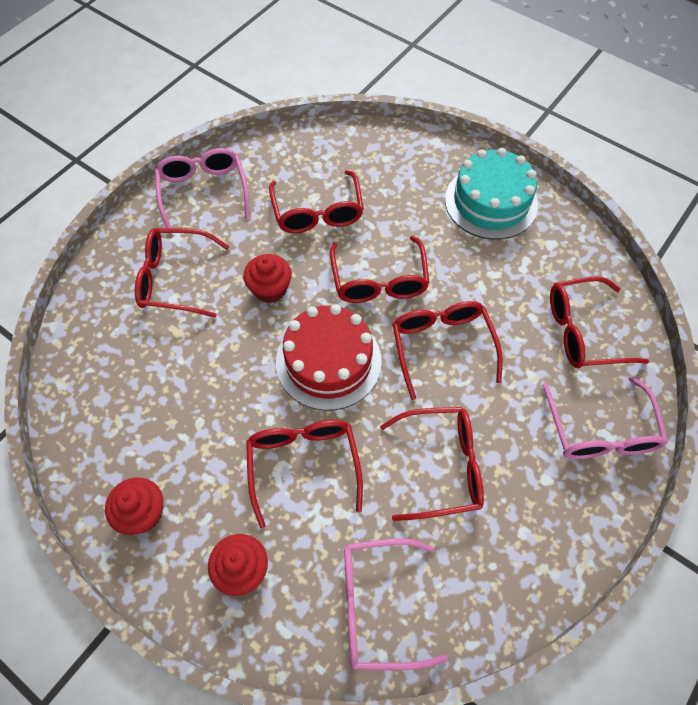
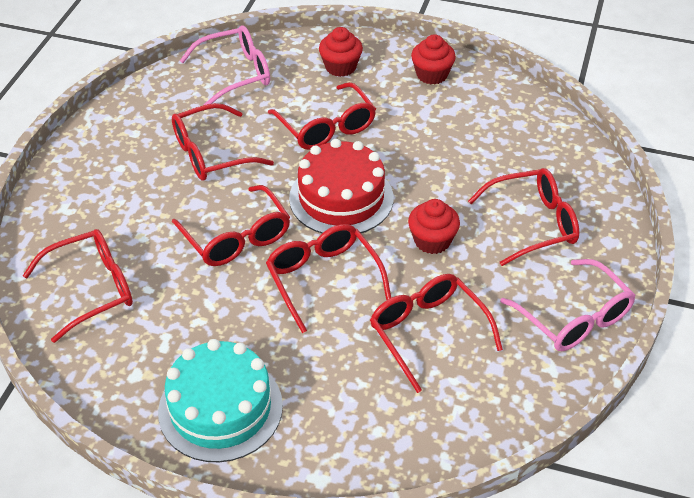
camera: 160 degrees right, 15 degrees down
pink glasses [542,376,668,459] -> none

